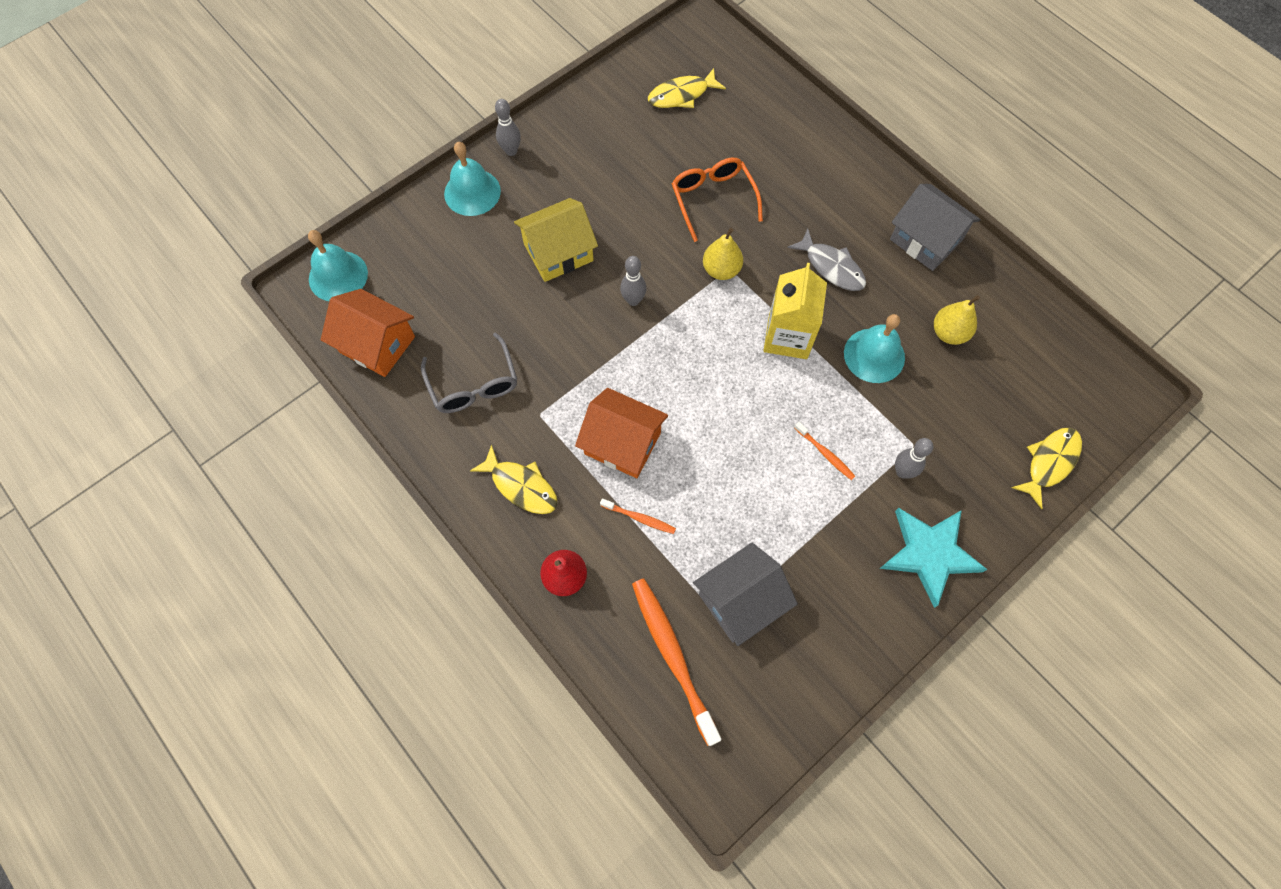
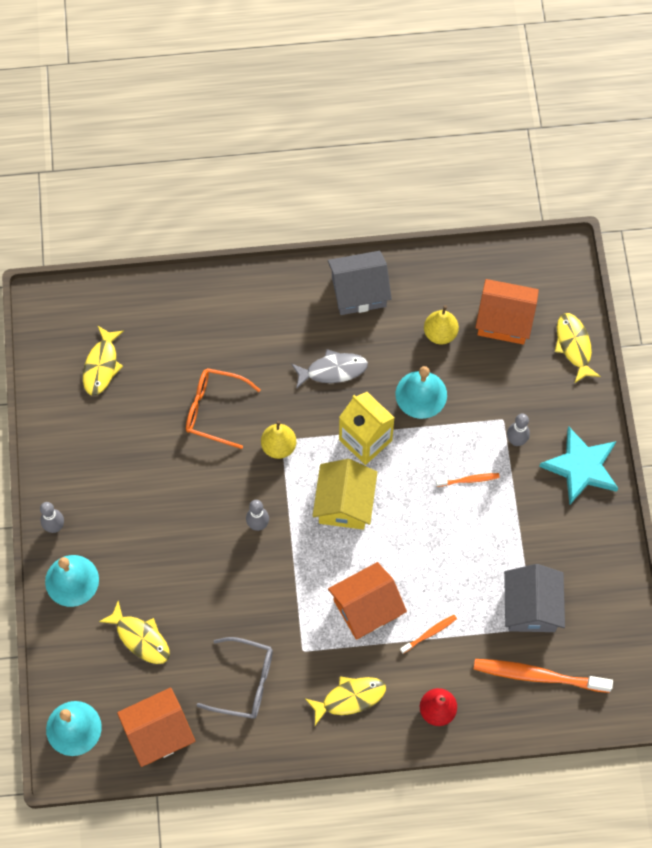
camera: 55 degrees left, 0 degrees up
yellow house [514,198,598,282] -> yellow house moved to [312,459,377,530]
none -> yellow fish [99,601,170,664]
none -> orange house [475,279,539,344]

